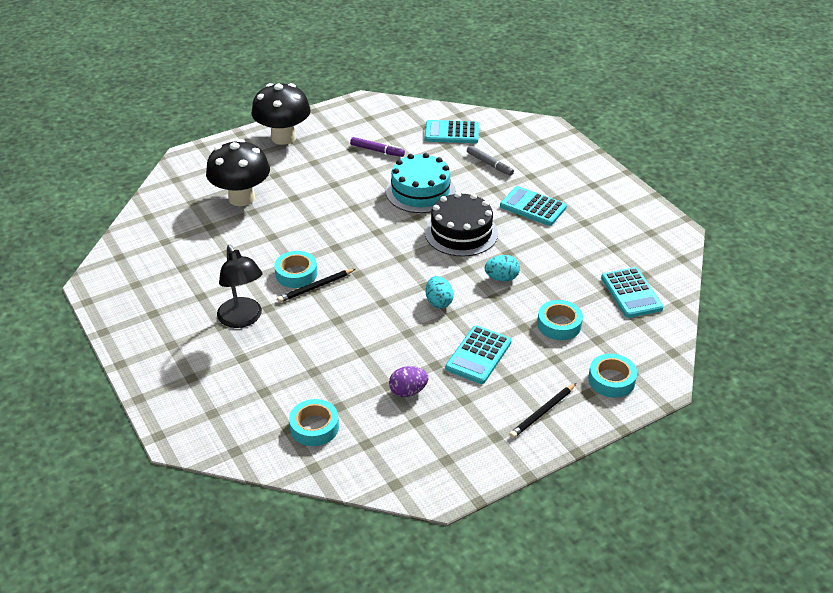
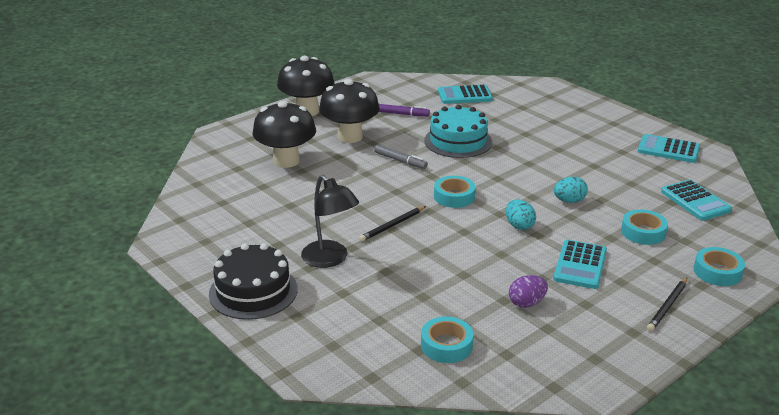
camera: 10 degrees left, 10 degrees down
turquoise tape [274,251,317,288] -> turquoise tape moved to [434,176,476,208]
black cake [425,192,498,257] -> black cake moved to [209,243,298,320]
grey marker [467,145,514,176] -> grey marker moved to [374,145,428,169]
turquoise calculator [500,186,567,226] -> turquoise calculator moved to [638,134,700,163]
none -> black mushroom [319,79,380,143]

